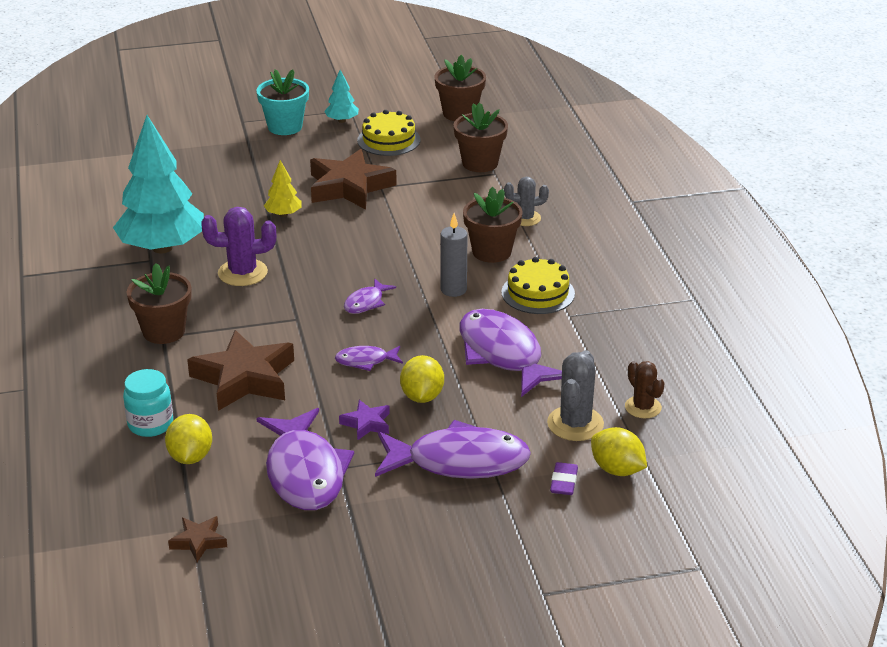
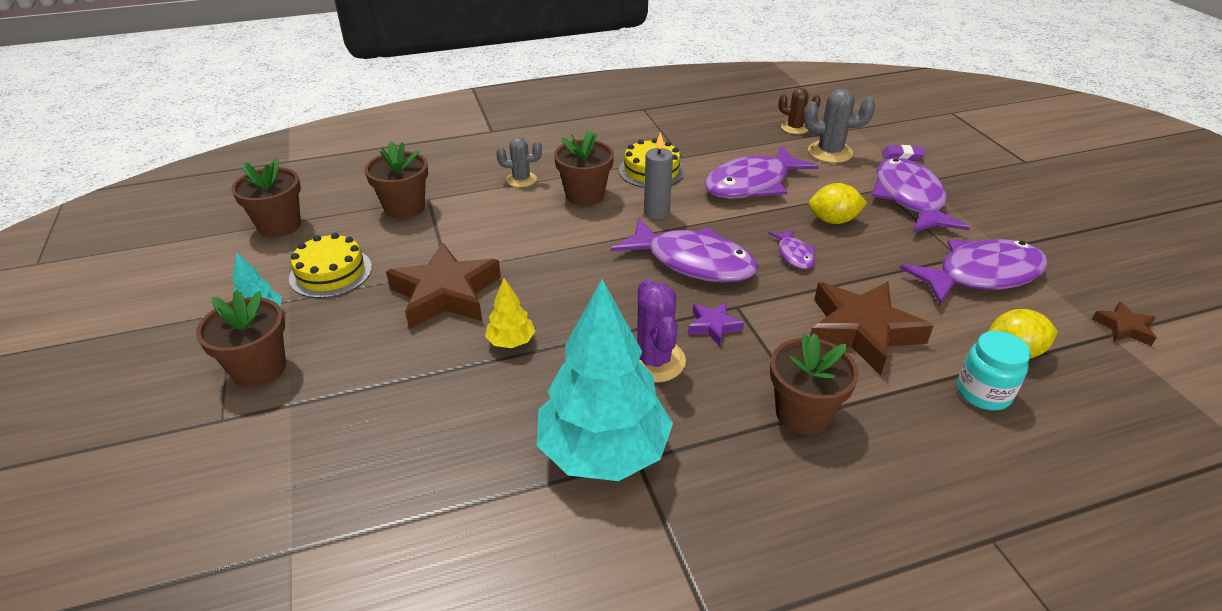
camera: 95 degrees left, 5 degrees up
turquoise flower pot [256,69,309,135] -> brown flower pot [196,290,286,388]
purple star [339,400,390,441] -> purple star moved to [688,302,744,346]
purple fish [344,278,396,314] -> purple fish [611,218,758,283], size x2.11
grey cactus [504,177,549,226] -> grey cactus turned 75 degrees counterclockwise [496,137,542,187]
yellow lemon [591,427,647,476] -> none
brown cactus [625,361,665,419] -> brown cactus turned 60 degrees clockwise [778,88,821,134]

